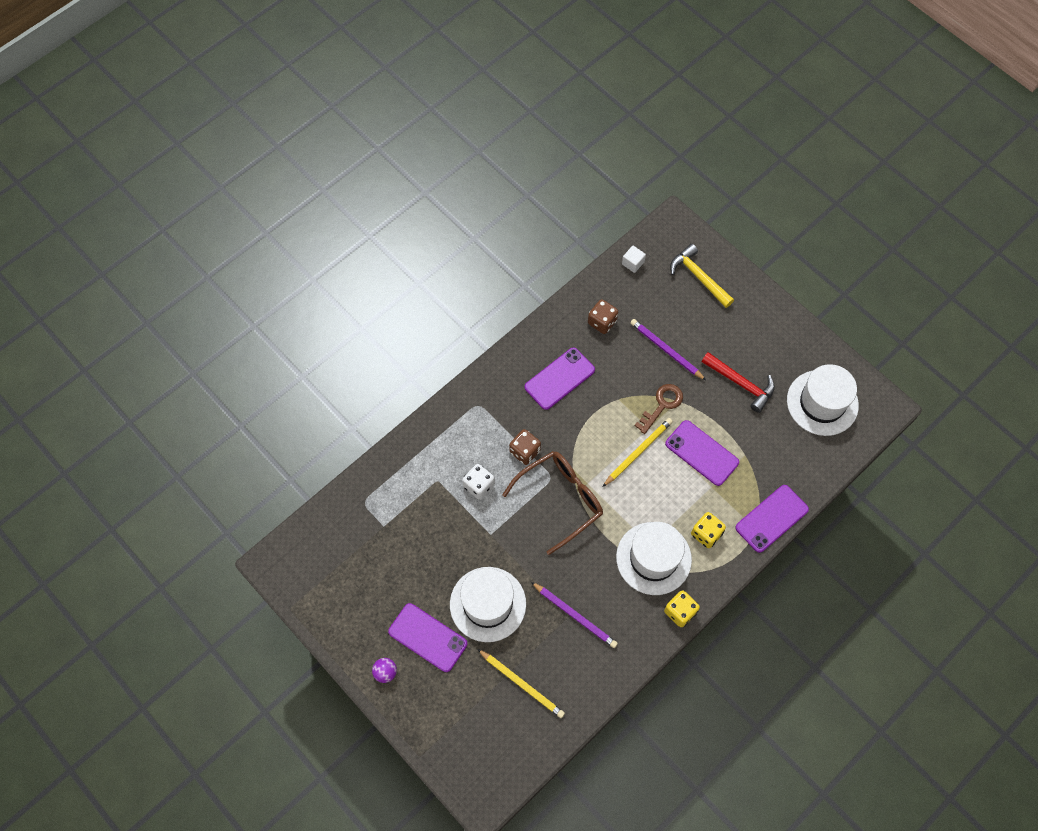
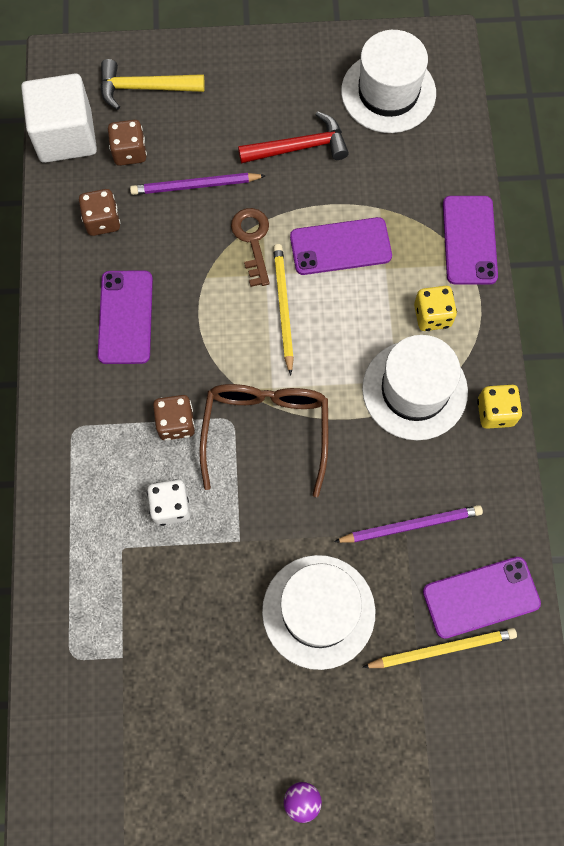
camera: 50 degrees left, 5 degrees up
purple phone [388,603,467,672] -> purple phone moved to [423,557,541,639]
white cube [622,246,646,273] -> white cube [21,74,97,163], size x2.41
none -> brown dice [108,120,147,166]

